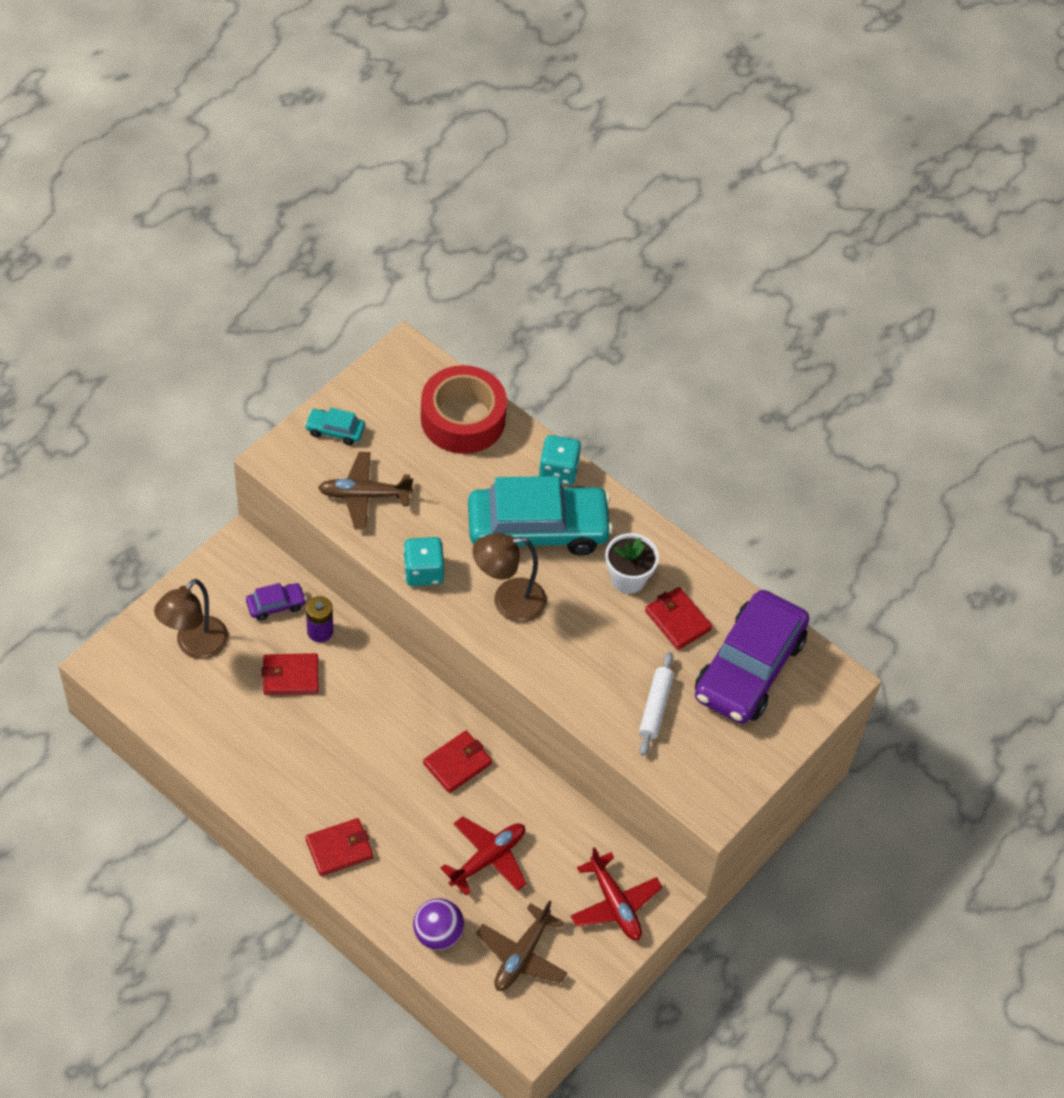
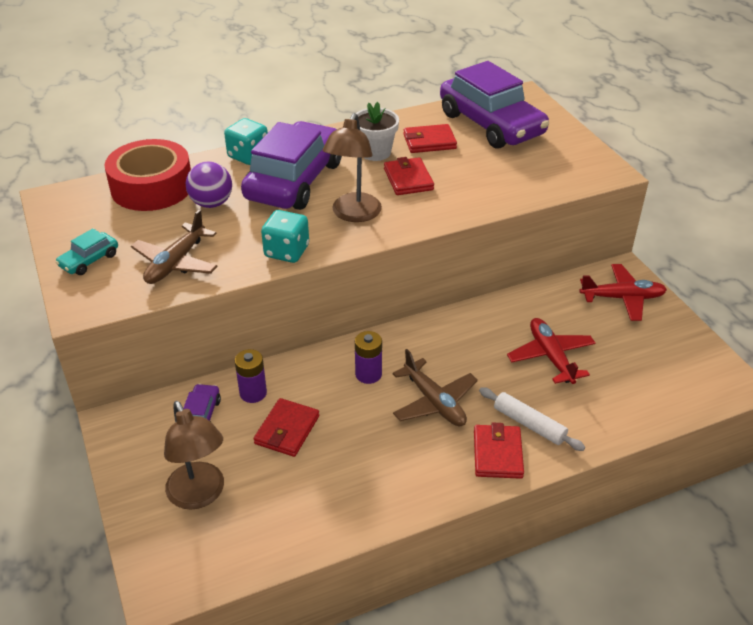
camera: 60 degrees left, 15 degrees down
purple ball [413,898,464,950] -> purple ball moved to [186,162,232,208]
red wallet [423,731,492,793] -> red wallet moved to [384,157,434,195]
turquoise car [468,476,613,556] -> purple car [241,121,342,210]
brown plane [476,900,568,991] -> brown plane moved to [393,349,478,426]
white rolling pin [639,652,674,756] -> white rolling pin moved to [479,387,585,451]
none -> purple battery [355,331,382,384]

